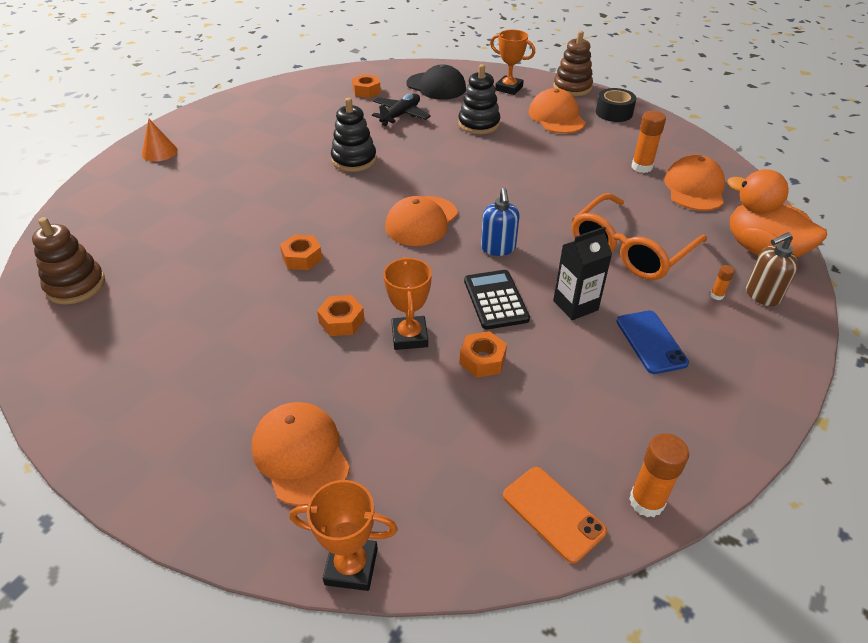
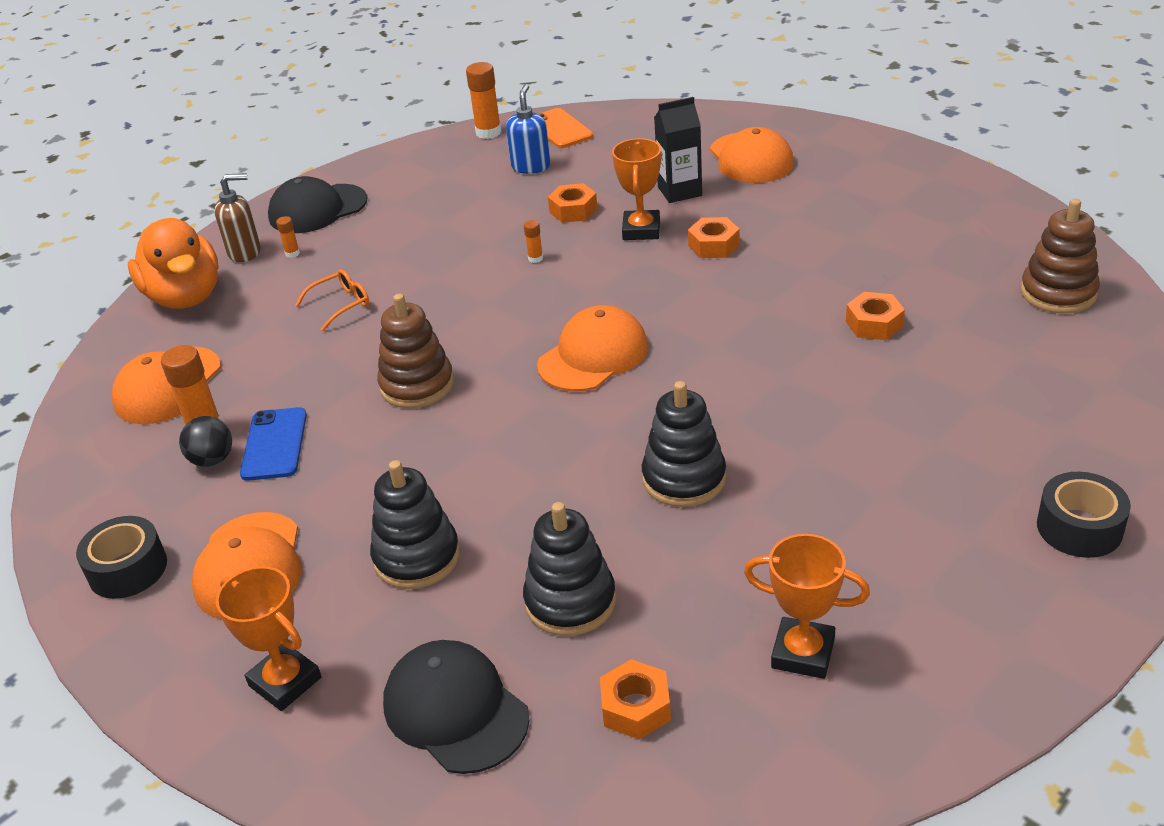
camera: 165 degrees left, 5 degrees down
orange cone [142,119,178,162] -> black tape [1037,472,1131,558]
orange nut [280,234,322,270] -> orange nut moved to [846,292,905,340]
orange trophy [290,480,398,591] -> orange trophy moved to [744,534,870,679]
black plane [372,93,431,126] -> black stacking toy [523,502,616,636]
black calculator [464,270,530,330] -> orange glue stick [524,220,543,263]
blue soap dispenser [481,188,519,256] -> blue soap dispenser moved to [506,84,550,174]
brown stacking toy [553,31,593,96] -> brown stacking toy moved to [377,294,454,408]
black carton [553,227,612,320] -> black carton moved to [654,97,702,203]
orange glasses [572,193,707,280] -> orange glasses [295,270,369,331], size x0.45
blue phone [616,311,689,374] -> blue phone moved to [240,407,307,481]
none -> black ball [179,416,232,467]
none -> black cap [268,176,367,233]

